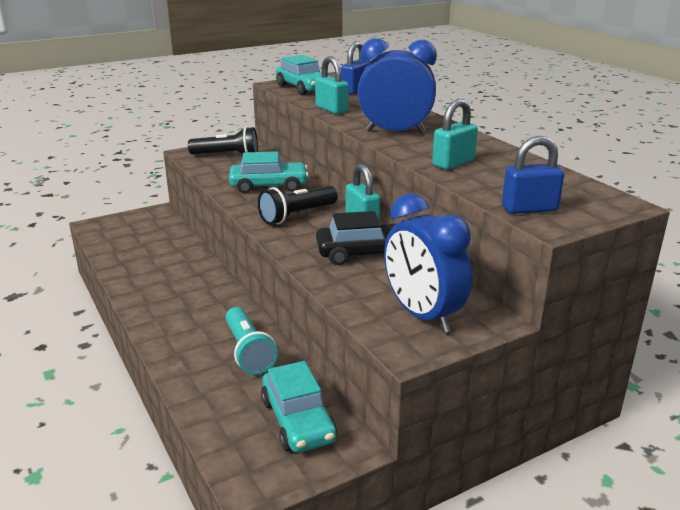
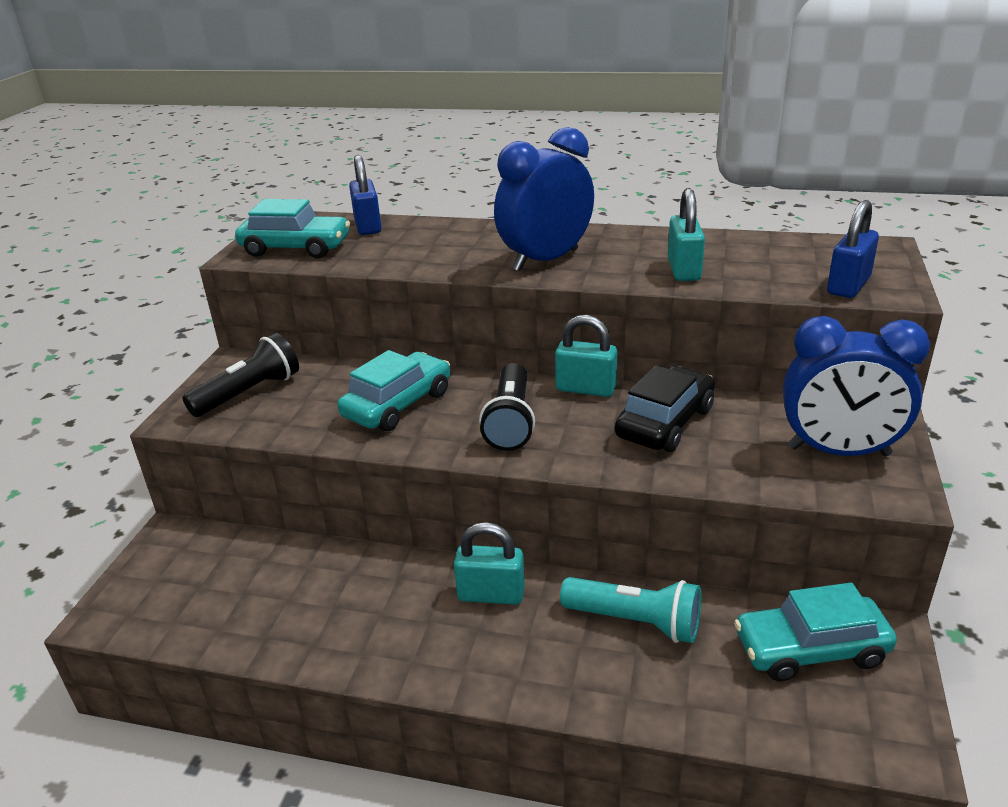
camera: 45 degrees left, 5 degrees up
turquoise car [261,361,337,452] -> turquoise car turned 150 degrees clockwise [734,583,897,681]
turquoise padlock [315,56,348,114] -> turquoise padlock moved to [454,522,525,605]

